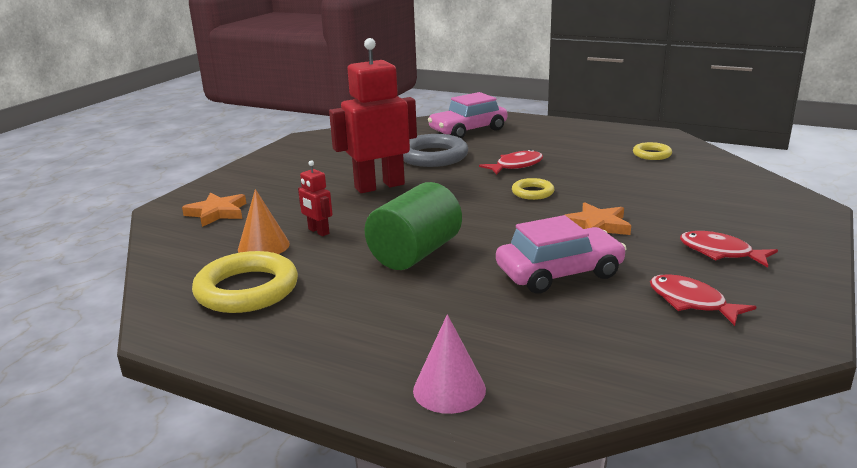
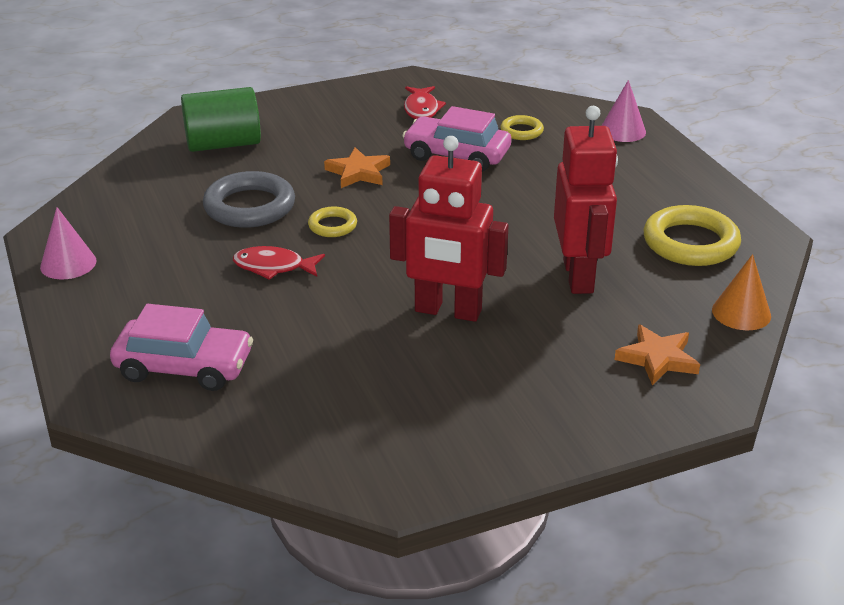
camera: 140 degrees left, 10 degrees up
orange cone [238,189,290,254] -> orange cone moved to [712,254,771,330]
red robot [298,160,332,236] -> red robot [554,106,618,294], size x2.21
green cylinder [365,182,462,270] -> green cylinder moved to [181,87,261,152]
grey ring [403,134,468,167] -> grey ring moved to [203,171,295,228]
yellow ring [633,142,672,160] -> yellow ring moved to [500,115,544,140]
red fish [680,231,778,267] -> none
none -> pink cone [40,207,97,279]

